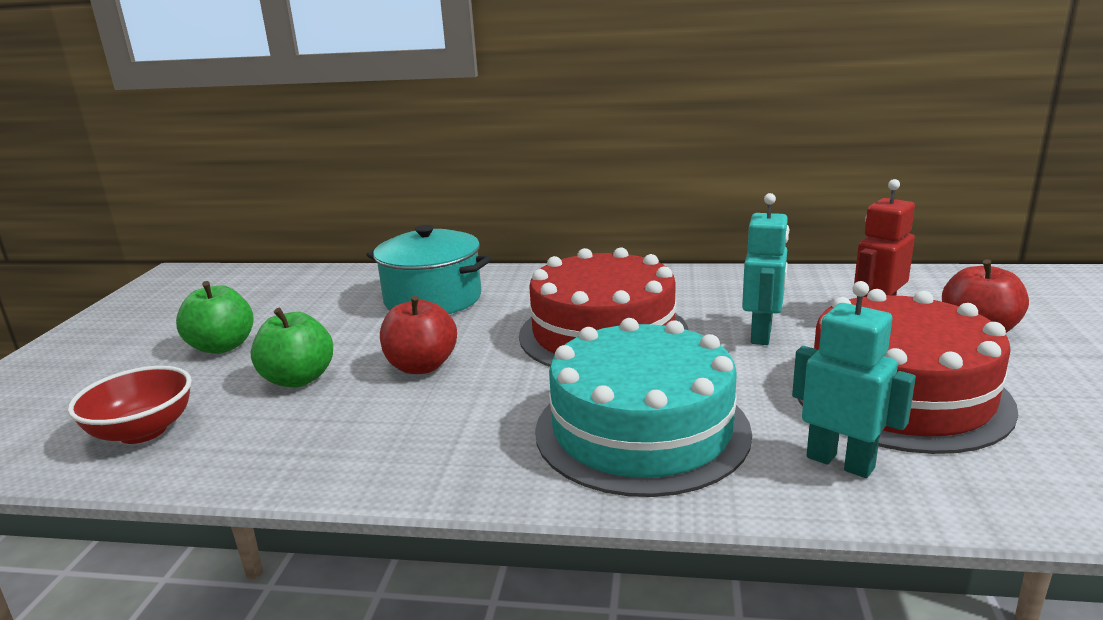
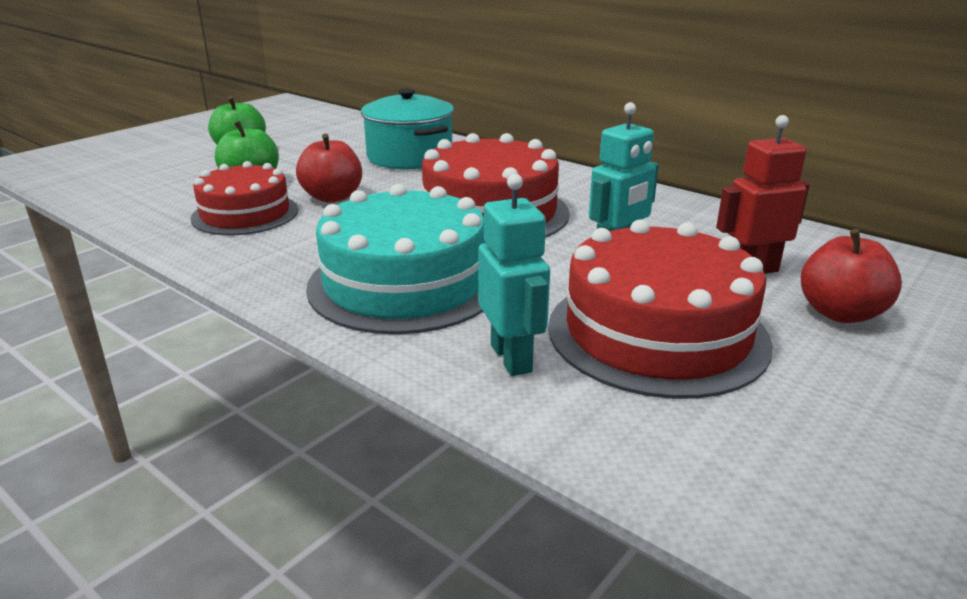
camera: 30 degrees right, 5 degrees up
red bowl [68,366,192,444] -> none
none -> red cake [191,161,298,235]

